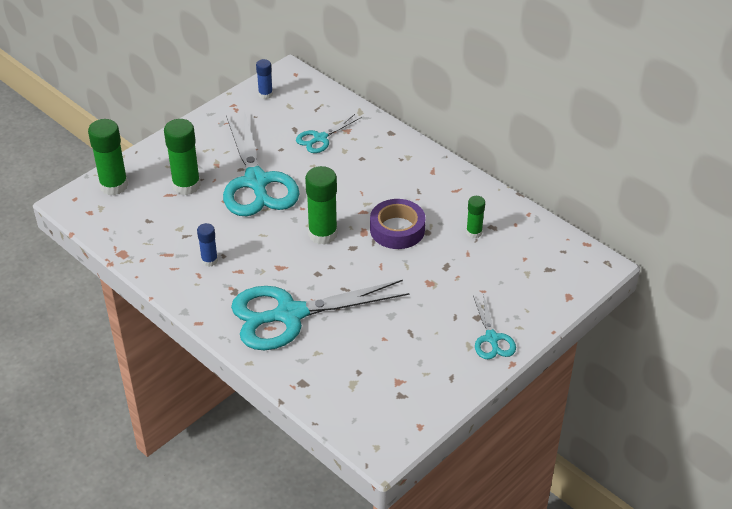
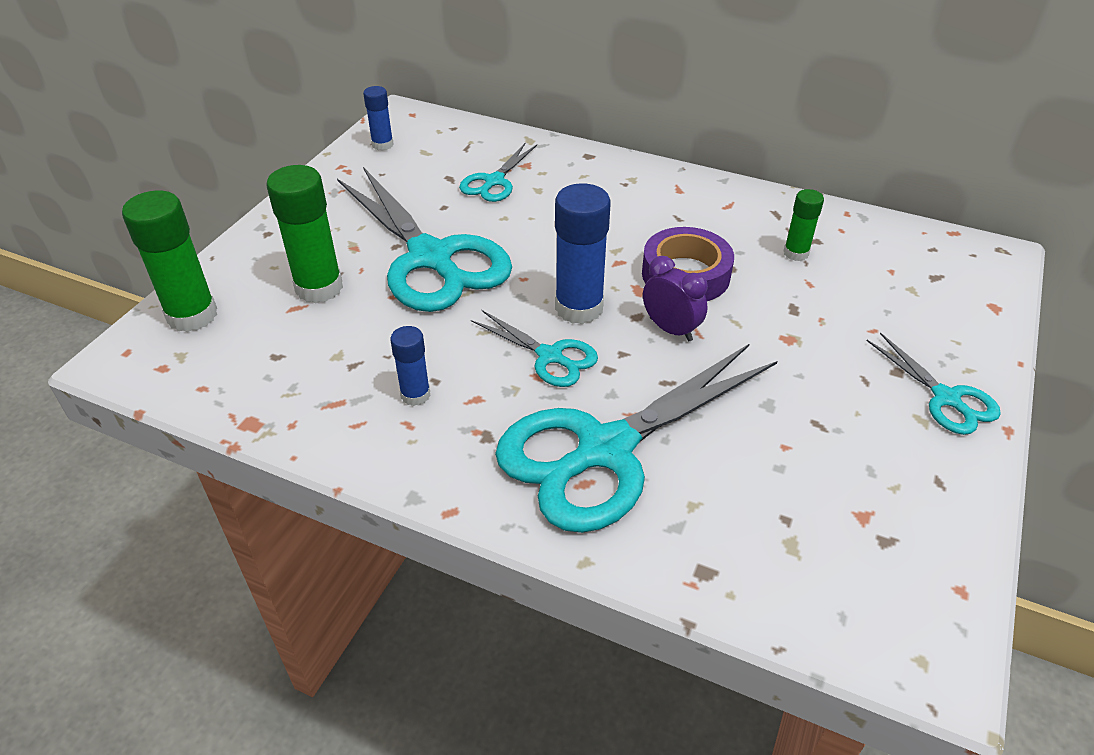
camera: 20 degrees left, 0 degrees up
green glue stick [305,166,337,245] -> blue glue stick [555,183,611,324]
none -> turquoise scissors [471,310,598,387]
none -> purple clock [643,256,708,341]

